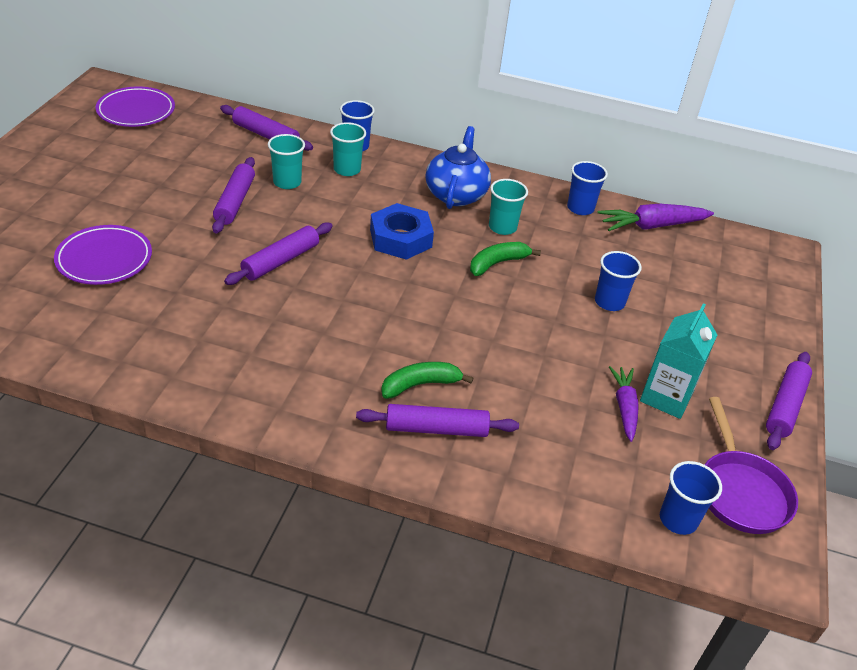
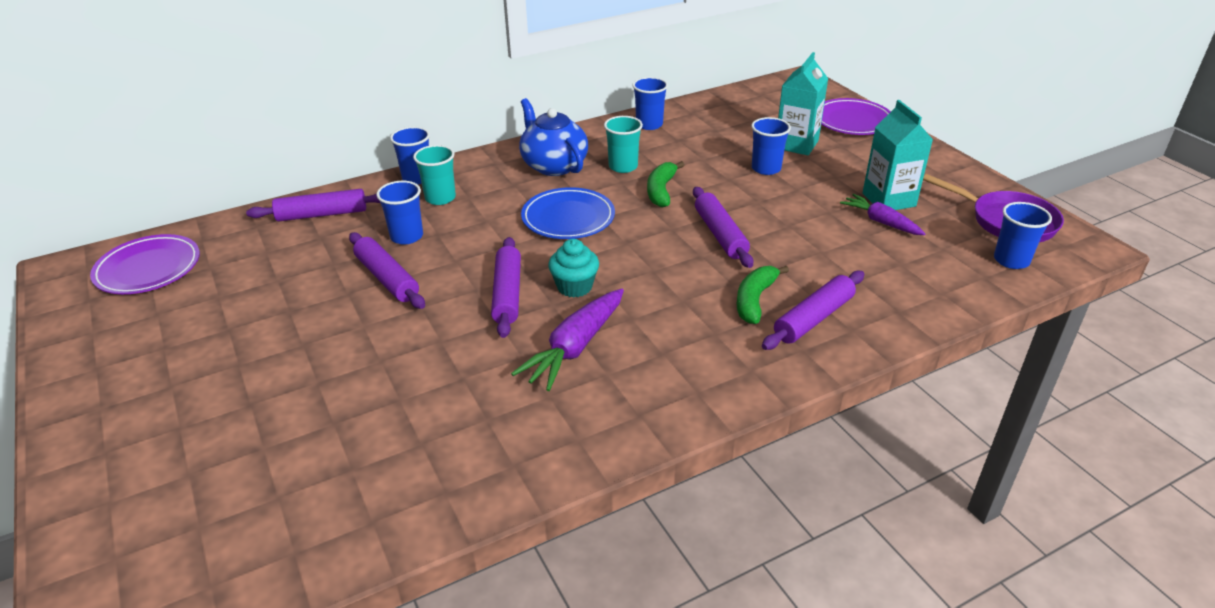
camera: 40 degrees left, 5 degrees down
purple plate [54,225,152,285] -> purple plate moved to [821,98,891,135]
turquoise cup [268,134,305,189] -> blue cup [376,181,423,245]
blue nut [370,203,434,260] -> blue plate [521,187,615,239]
purple carrot [597,204,714,231] -> purple carrot moved to [511,289,624,391]
purple rolling pin [766,352,812,450] -> purple rolling pin moved to [693,187,754,268]
none -> turquoise cupcake [548,239,599,298]
none -> turquoise carton [778,52,828,155]

